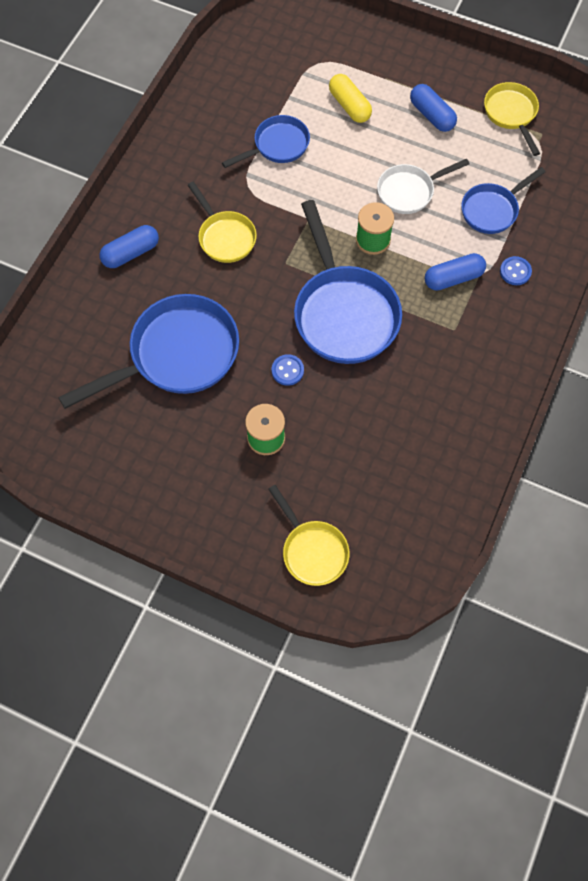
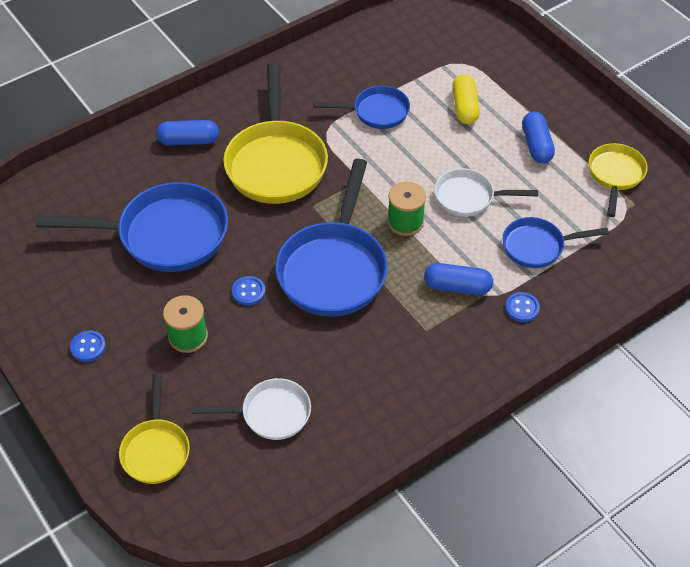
camera: 30 degrees right, 15 degrees down
yellow pan [188,182,257,263] -> yellow pan [223,63,328,204], size x1.78
none -> blue button [70,330,106,362]
none -> white pan [192,378,311,440]

